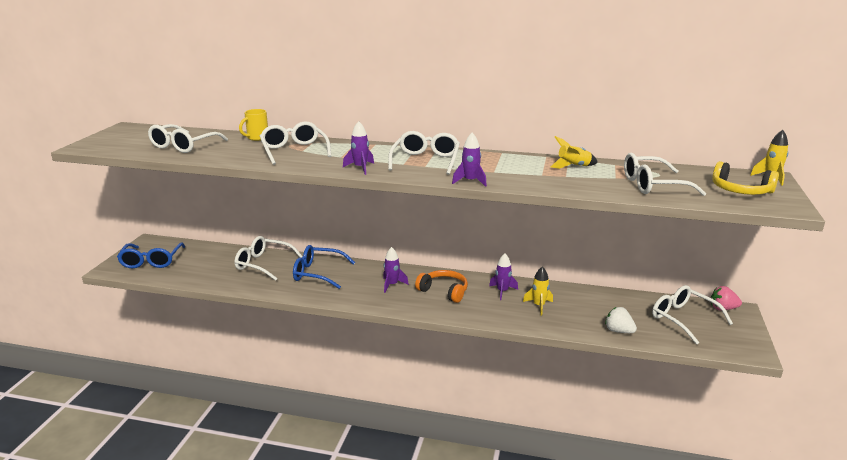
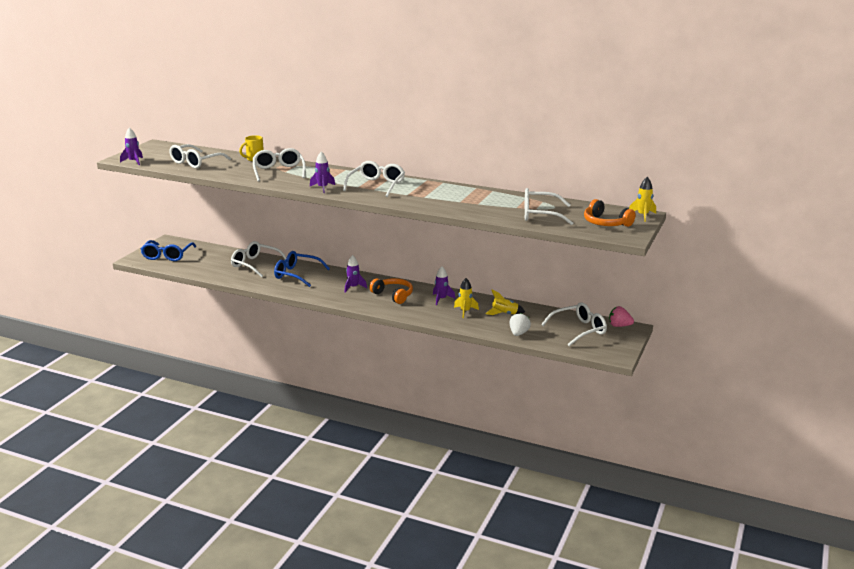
camera: 10 degrees right, 0 degrees up
purple rocket [452,133,487,187] -> purple rocket moved to [120,128,143,165]
yellow rocket [551,136,598,169] -> yellow rocket moved to [485,290,525,315]
white strawberry [605,307,637,333] -> white strawberry turned 60 degrees clockwise [509,313,531,336]
white glasses [652,285,733,345] -> white glasses turned 90 degrees clockwise [541,302,607,346]
yellow headphones [712,161,779,195] -> orange headphones [584,199,635,227]

